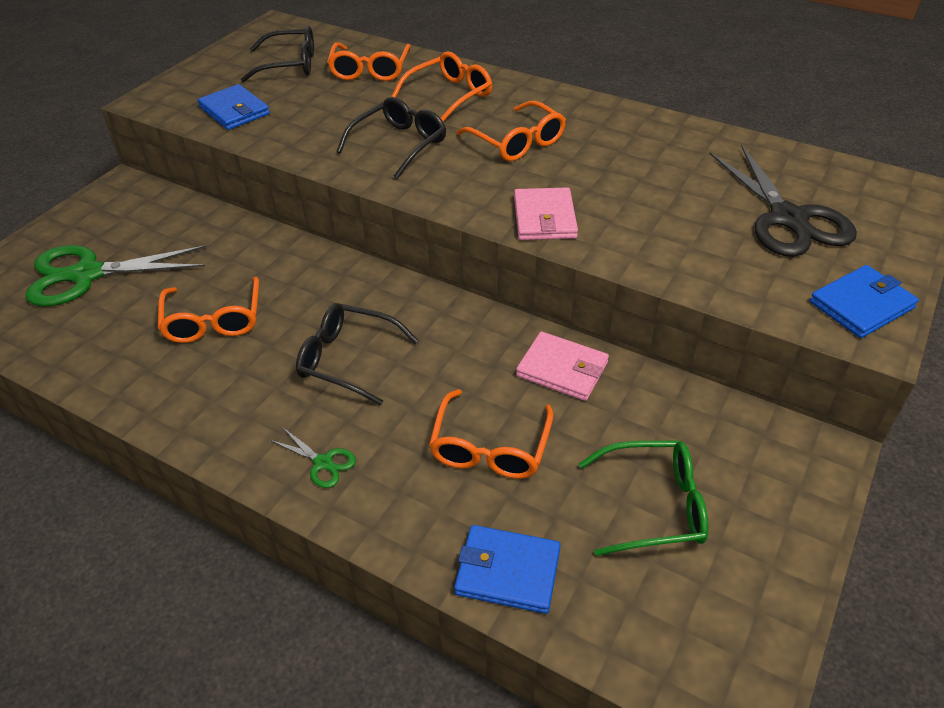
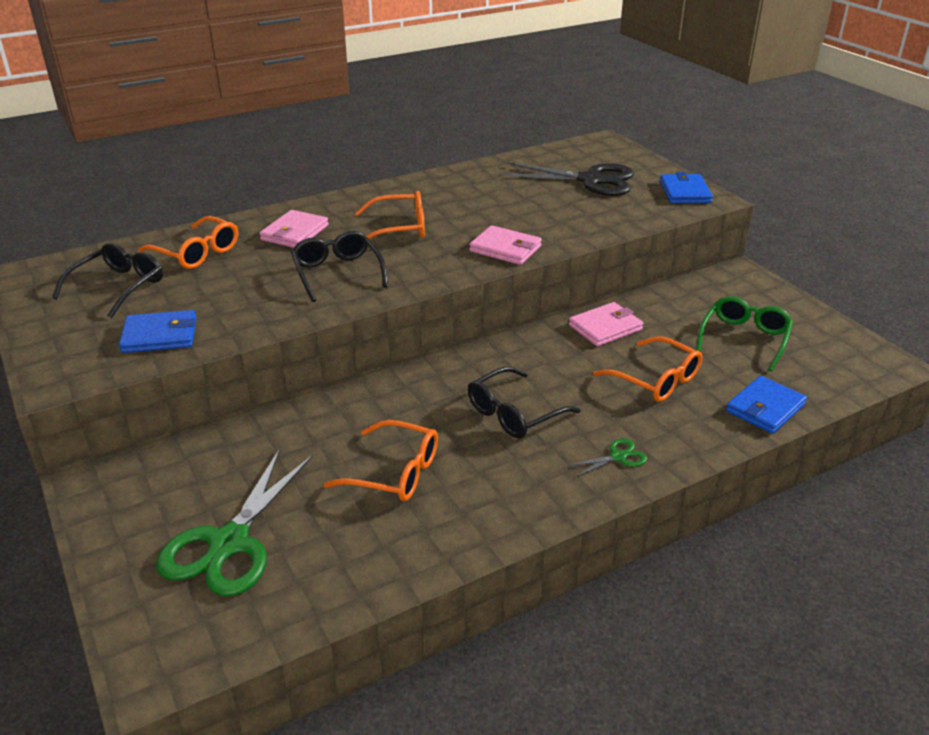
camera: 60 degrees left, 10 degrees down
orange glasses [391,51,492,122] -> pink wallet [260,210,329,248]

